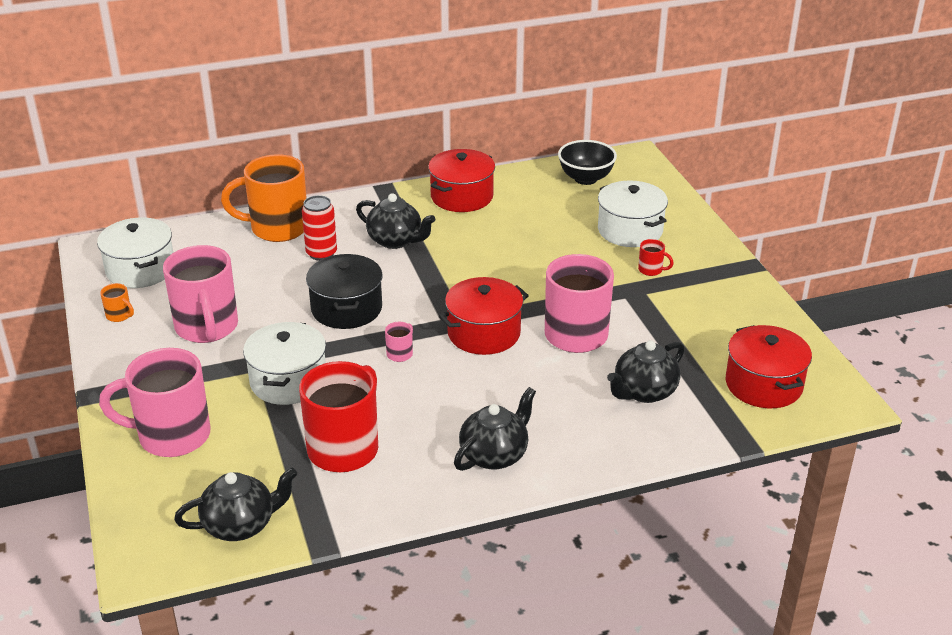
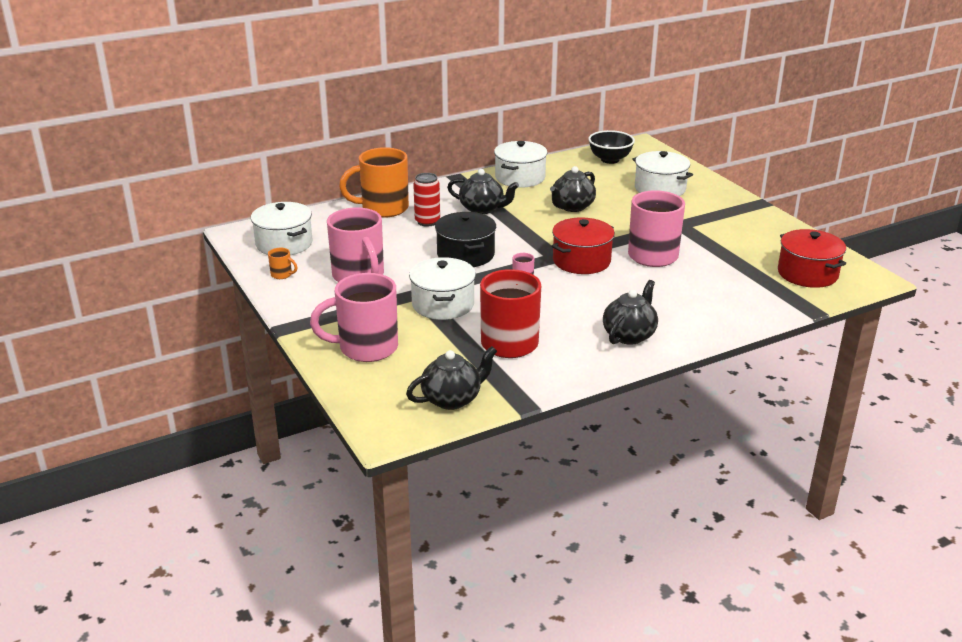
camera: 10 degrees left, 5 degrees down
red pot [428,149,495,212] -> white pot [494,141,547,188]
black teapot [607,340,685,403] -> black teapot moved to [550,166,596,212]
red mug [638,239,674,276] -> none

